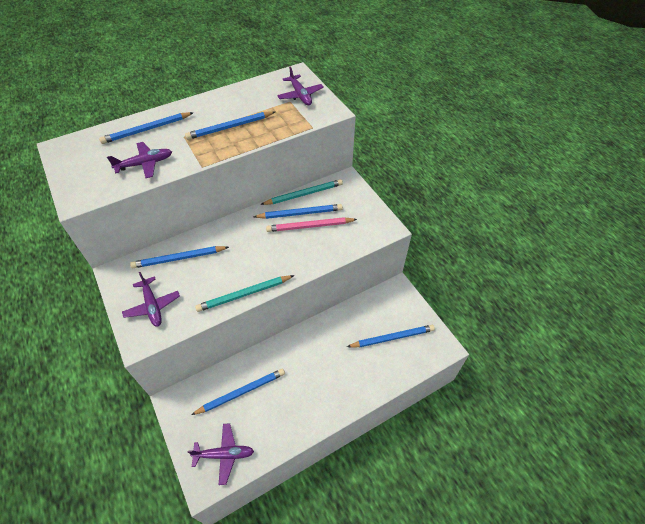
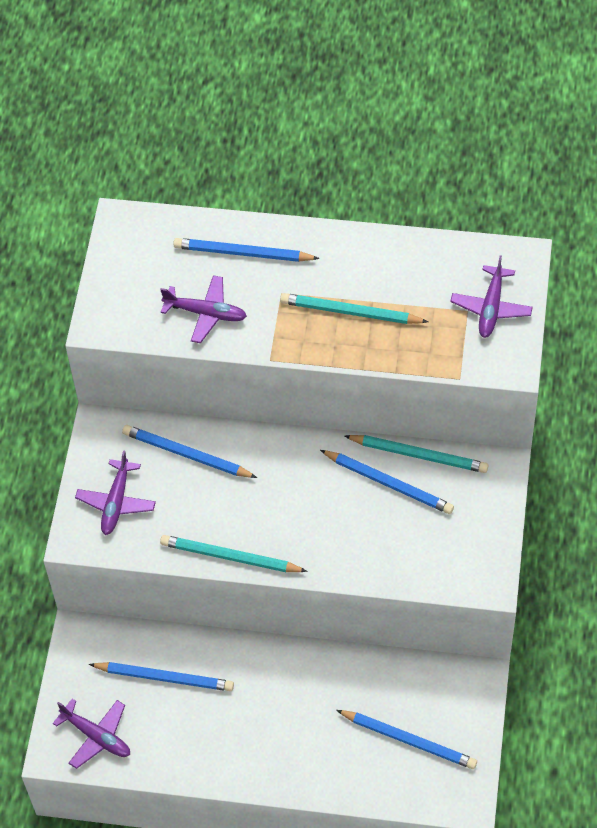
camera: 40 degrees right, 5 degrees up
blue pencil [185,111,275,140] -> turquoise pencil [280,293,428,324]
pink pencil [266,217,357,232] -> none

